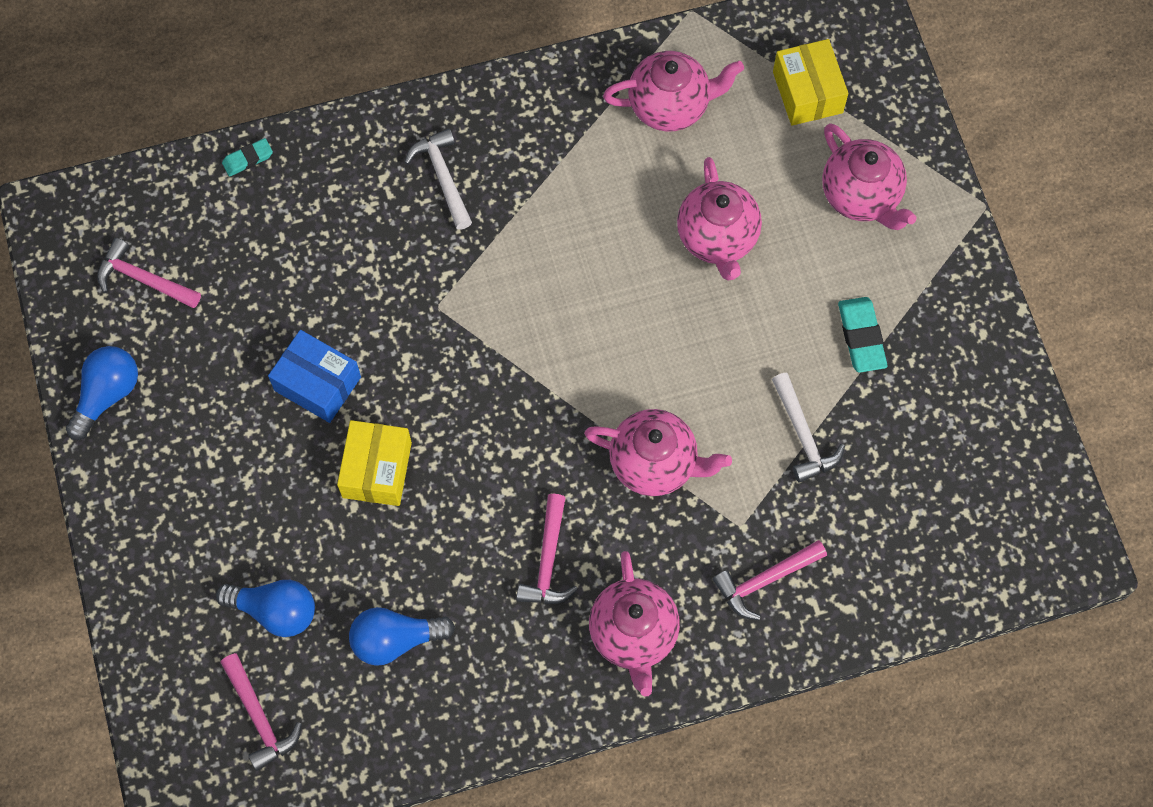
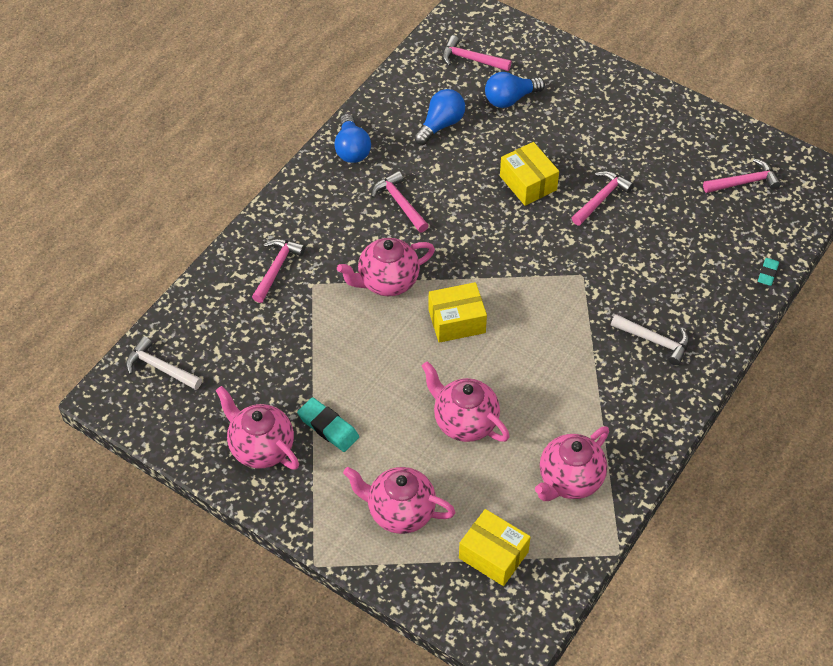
camera: 140 degrees right, 15 degrees down
blue light bulb [66,346,138,440] -> blue light bulb moved to [334,114,371,163]
blue box [268,330,361,423] -> pink hammer [572,171,634,226]
pink teapot [589,551,680,697] -> pink teapot moved to [216,386,299,470]
white hammer [772,373,845,483] -> white hammer moved to [126,336,202,390]
none -> yellow box [428,282,487,343]

